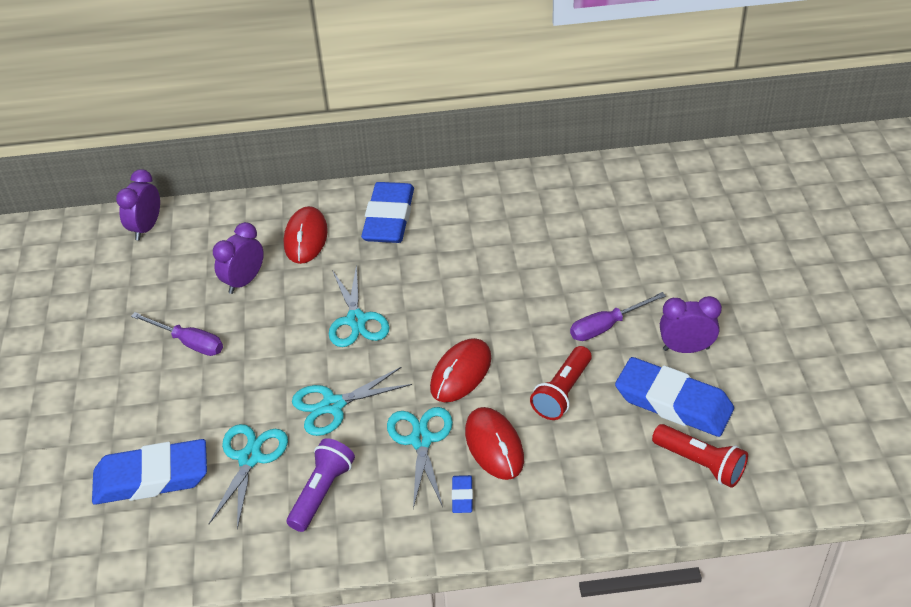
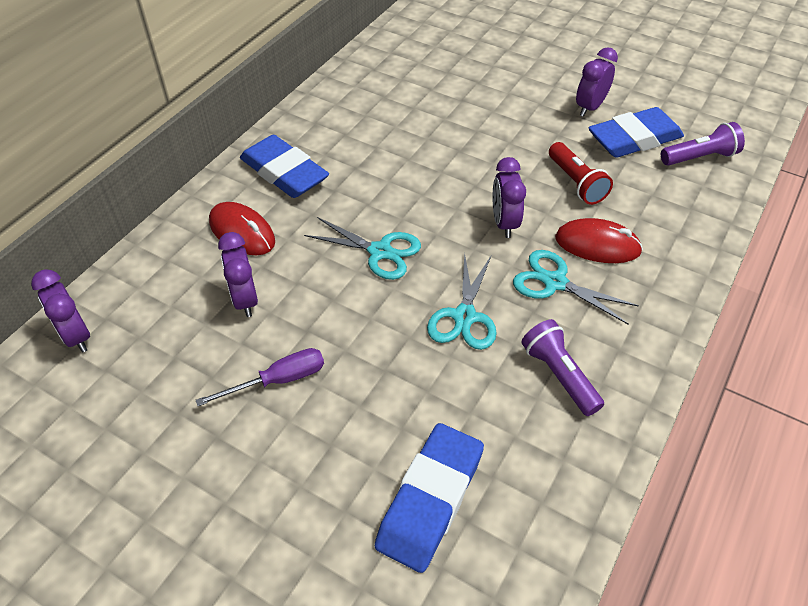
camera: 55 degrees left, 5 degrees up
turquoise scissors [209,424,288,530] -> none
red mouse [430,338,491,402] -> purple clock [493,157,526,238]
blue eraser [452,475,473,513] -> none
purple screwdriver [570,292,666,341] -> none
red flashlight [652,424,748,488] -> purple flashlight [661,122,745,166]

